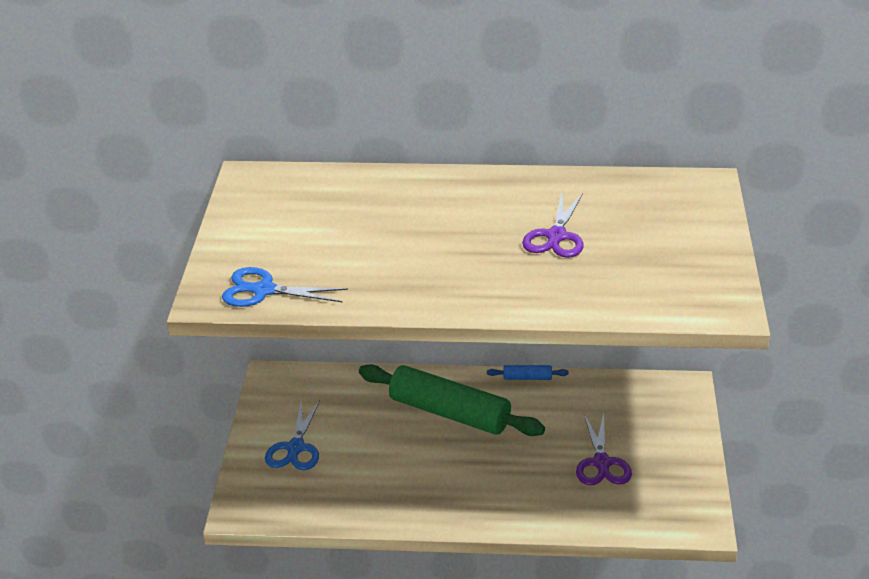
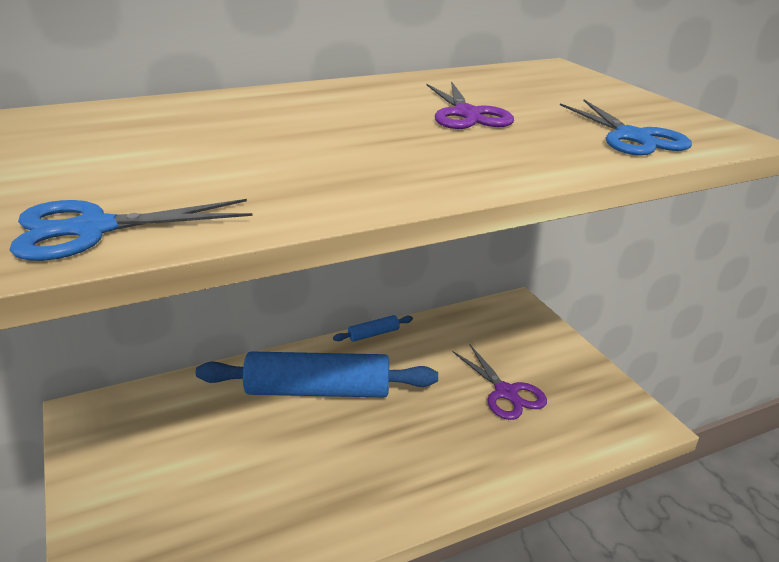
camera: 30 degrees left, 5 degrees down
blue scissors [265,400,320,470] -> blue scissors moved to [560,100,692,156]
green rolling pin [359,364,545,436] -> blue rolling pin [196,351,438,397]

